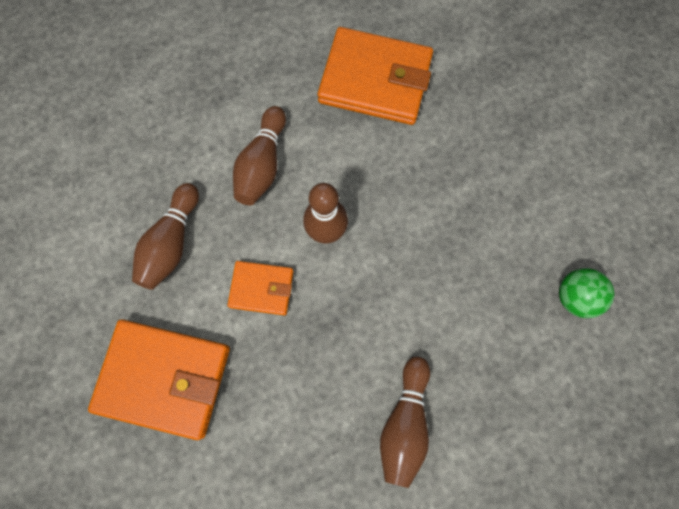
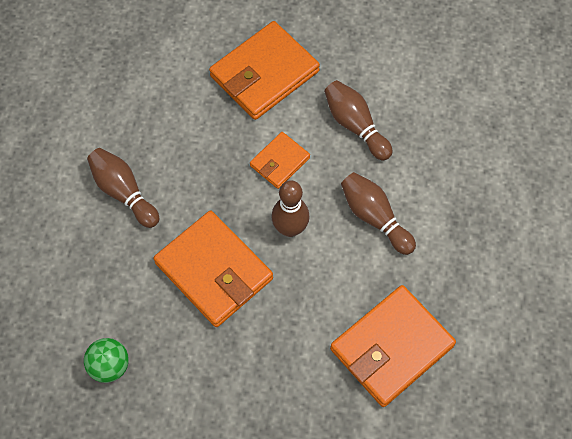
camera: 125 degrees right, 10 degrees down
none -> orange wallet [154,211,273,327]

